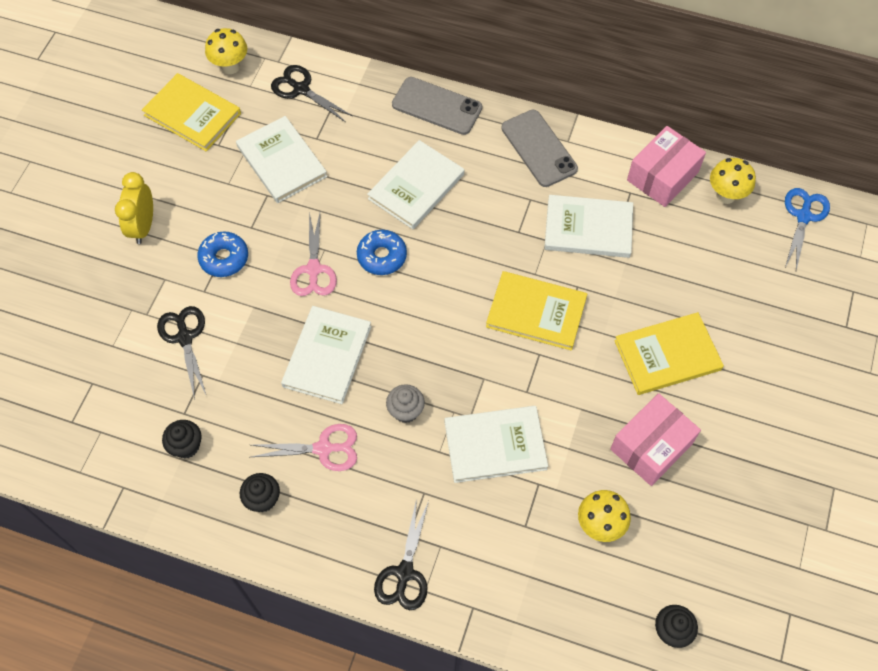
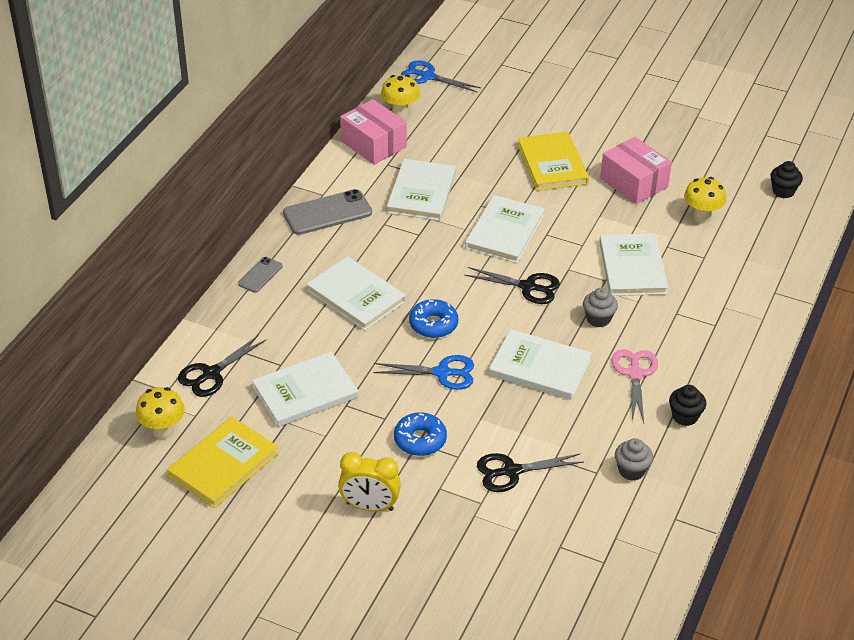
camera: 85 degrees left, 20 degrees down
black cupcake [162,420,202,458] -> grey cupcake [615,438,653,481]
pink scissors [290,212,337,296] -> blue scissors [373,355,474,390]
black scissors [374,498,429,610] -> black scissors moved to [464,267,560,304]
grey phone [392,77,482,135] -> grey phone [238,257,283,293], size x0.55
yellow book [486,271,587,351] -> white book [465,195,545,263]

